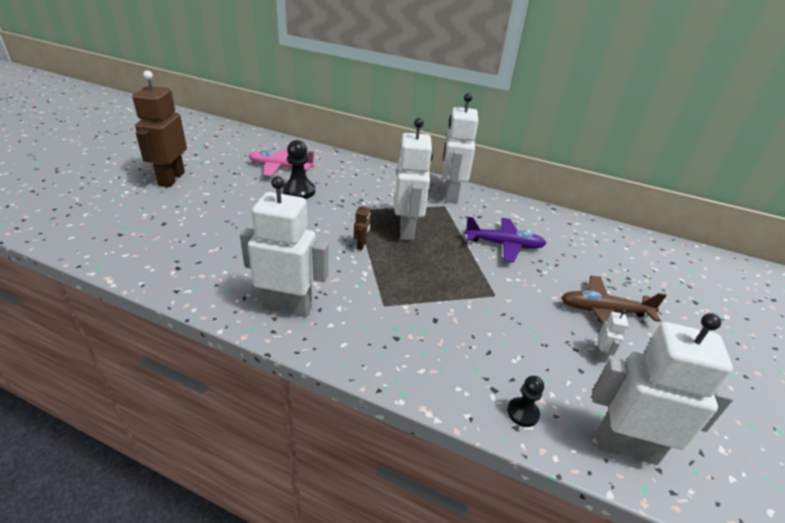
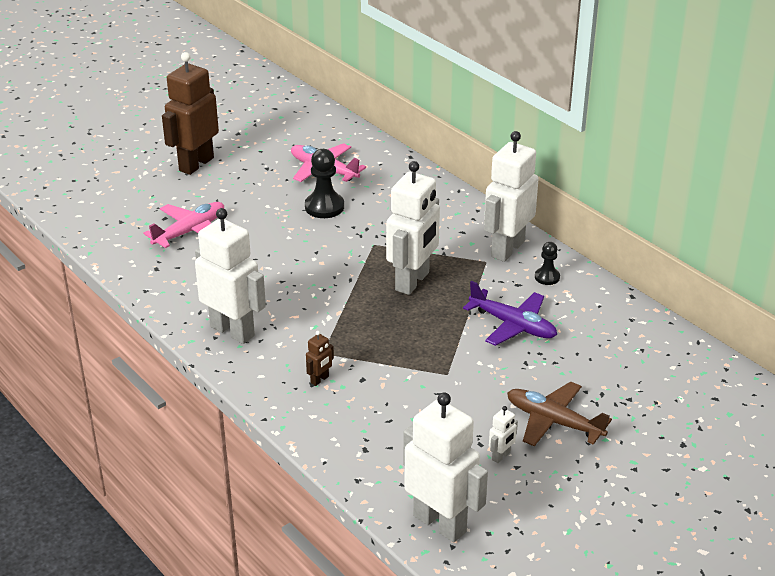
camera: 30 degrees right, 0 degrees up
brown robot [354,202,371,250] -> brown robot moved to [306,331,334,386]
black pawn [507,376,544,427] -> black pawn moved to [535,242,560,285]
none -> pink plane [144,202,224,248]

